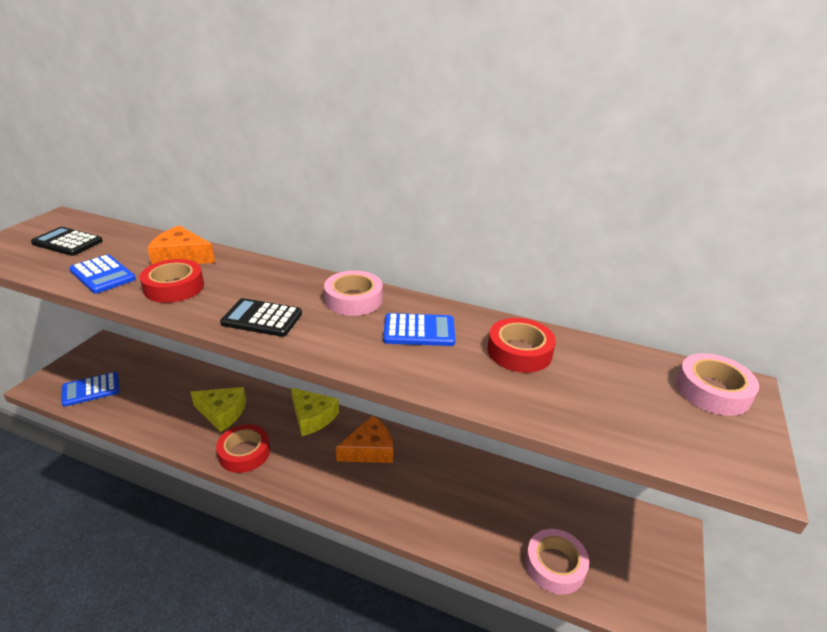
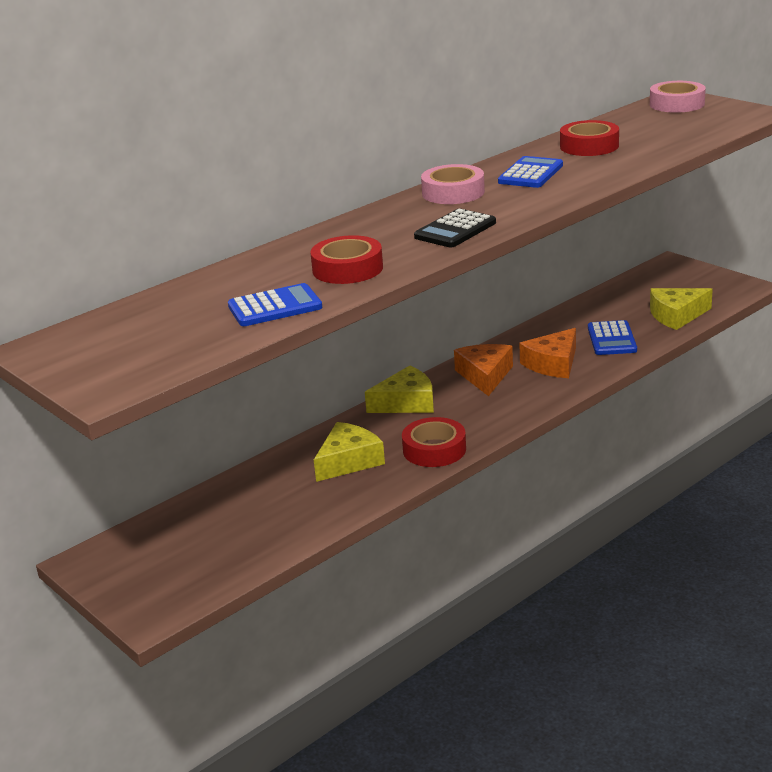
camera: 60 degrees left, 5 degrees down
black calculator [31,227,103,256] -> none
blue calculator [61,372,120,407] -> blue calculator moved to [588,320,637,355]
orange cheese [148,225,215,264] -> orange cheese moved to [519,328,576,378]
pink tape [525,529,589,595] -> yellow cheese [650,288,713,330]

